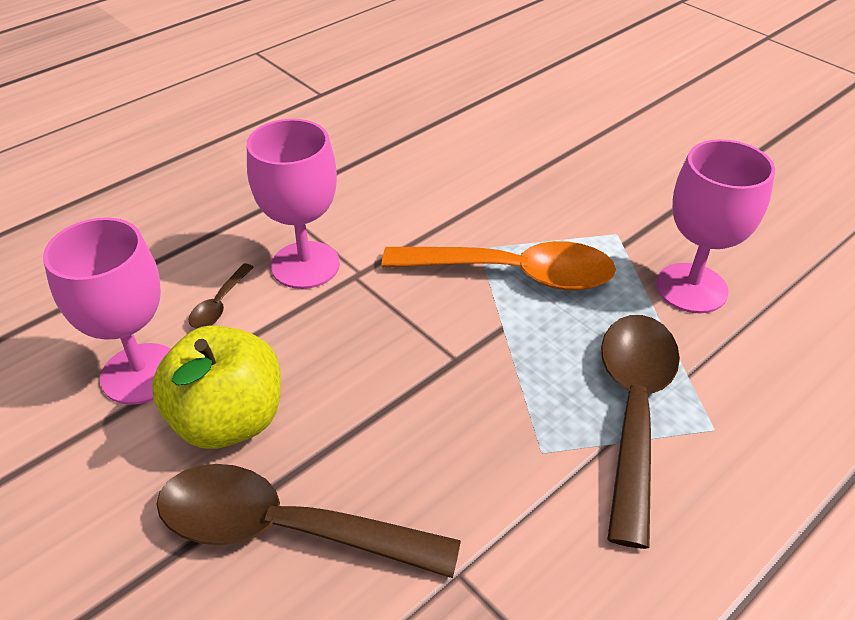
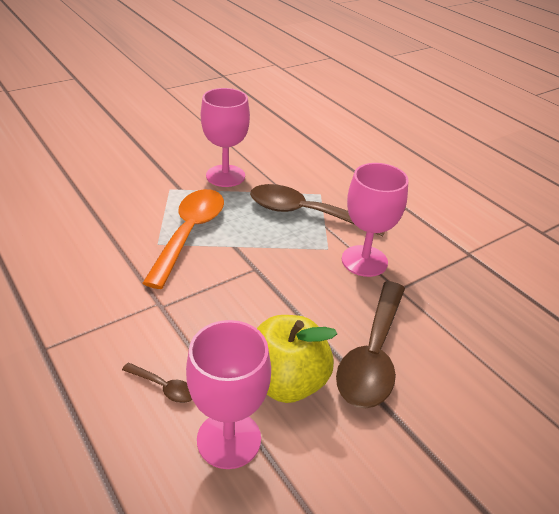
camera: 85 degrees left, 5 degrees down
pink goblet [247,119,340,289] -> pink goblet moved to [342,163,409,277]

